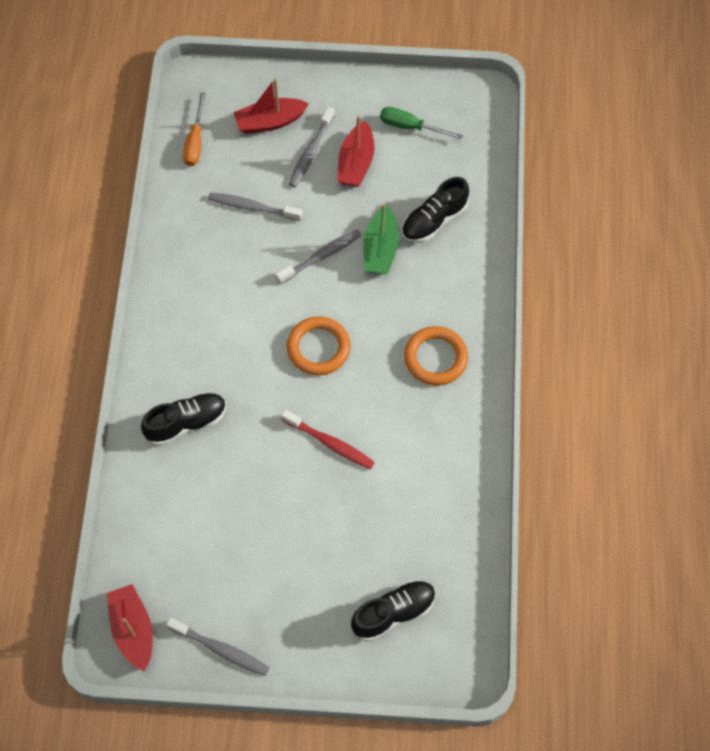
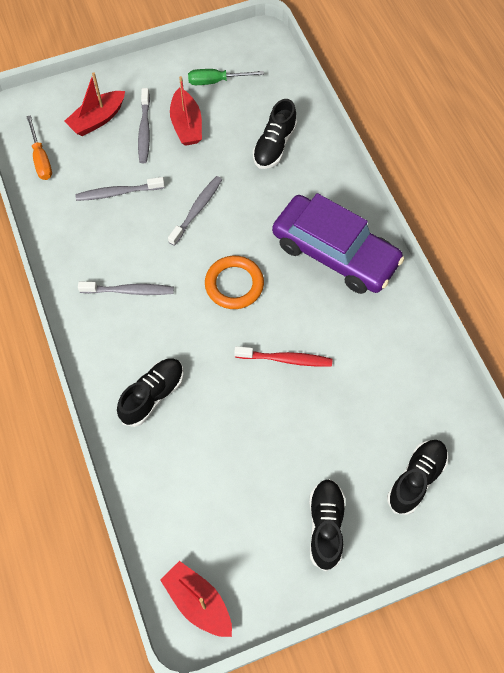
camera: 25 degrees left, 0 degrees up
grey toothbrush [166,618,269,676] -> grey toothbrush moved to [78,282,174,295]
green boat [363,204,399,274] -> none
orange ring [404,326,468,385] -> purple car [272,193,404,294]
none -> black shoe [309,479,346,572]

